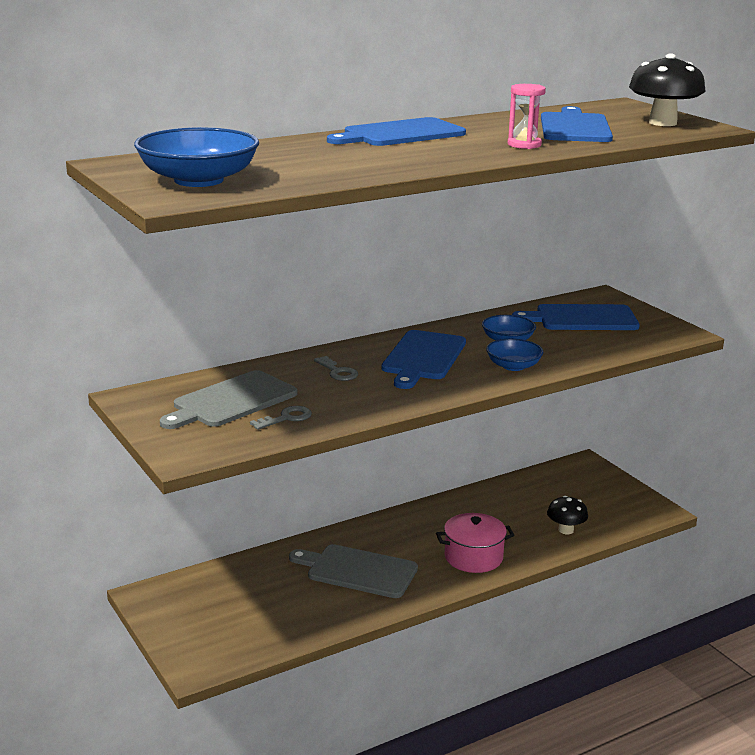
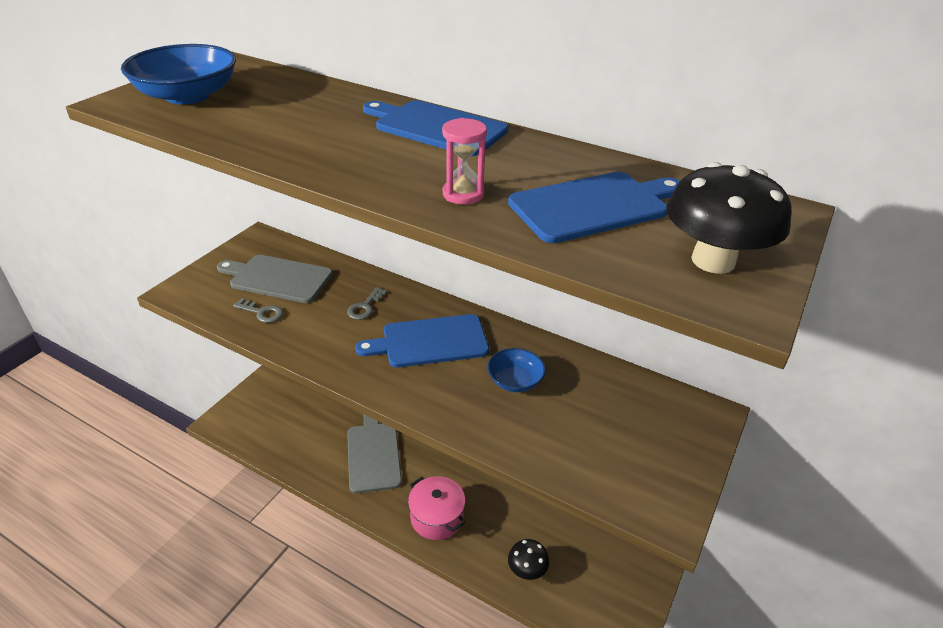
camera: 60 degrees right, 15 degrees up
blue bowl [486,339,543,371] -> none
blue cutting board [512,304,640,330] -> none

